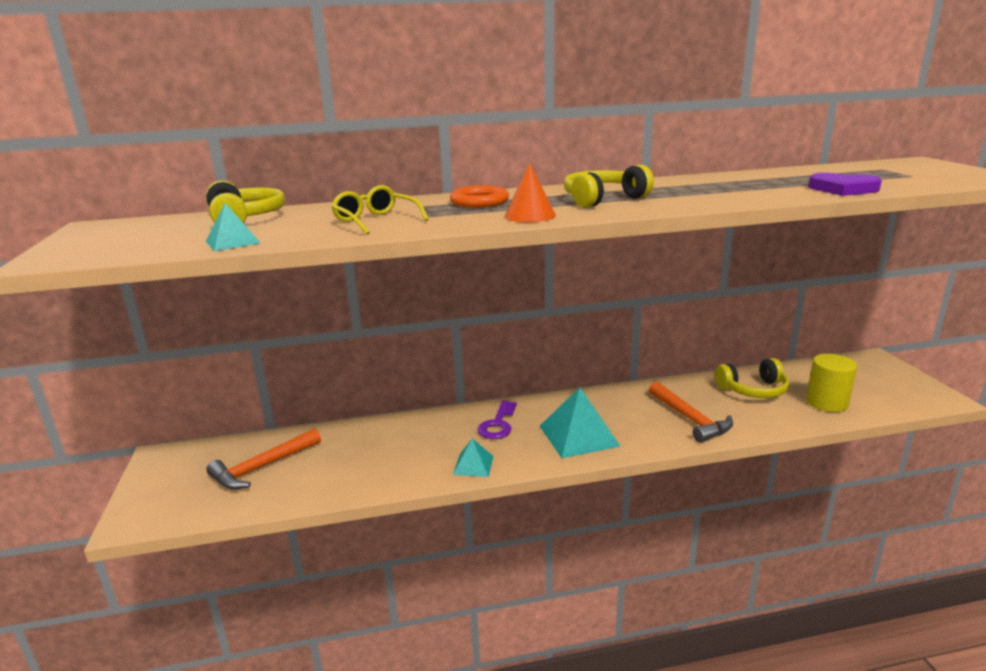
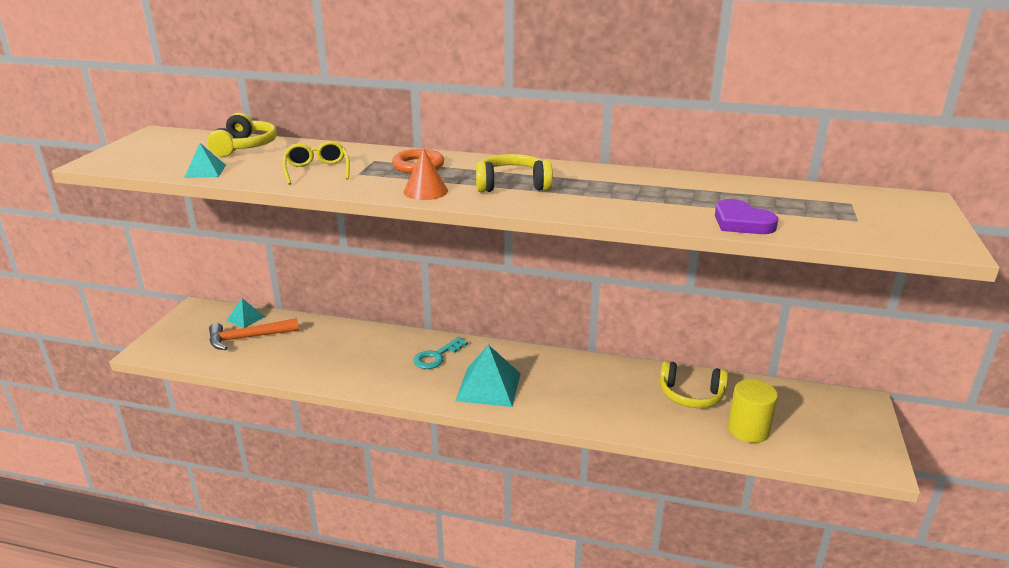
camera: 25 degrees right, 5 degrees up
turquoise pyramid [453,439,494,477] -> turquoise pyramid moved to [227,298,265,328]
purple key [478,401,517,439] -> turquoise key [413,337,468,369]
orange hammer [649,382,733,443] -> none

